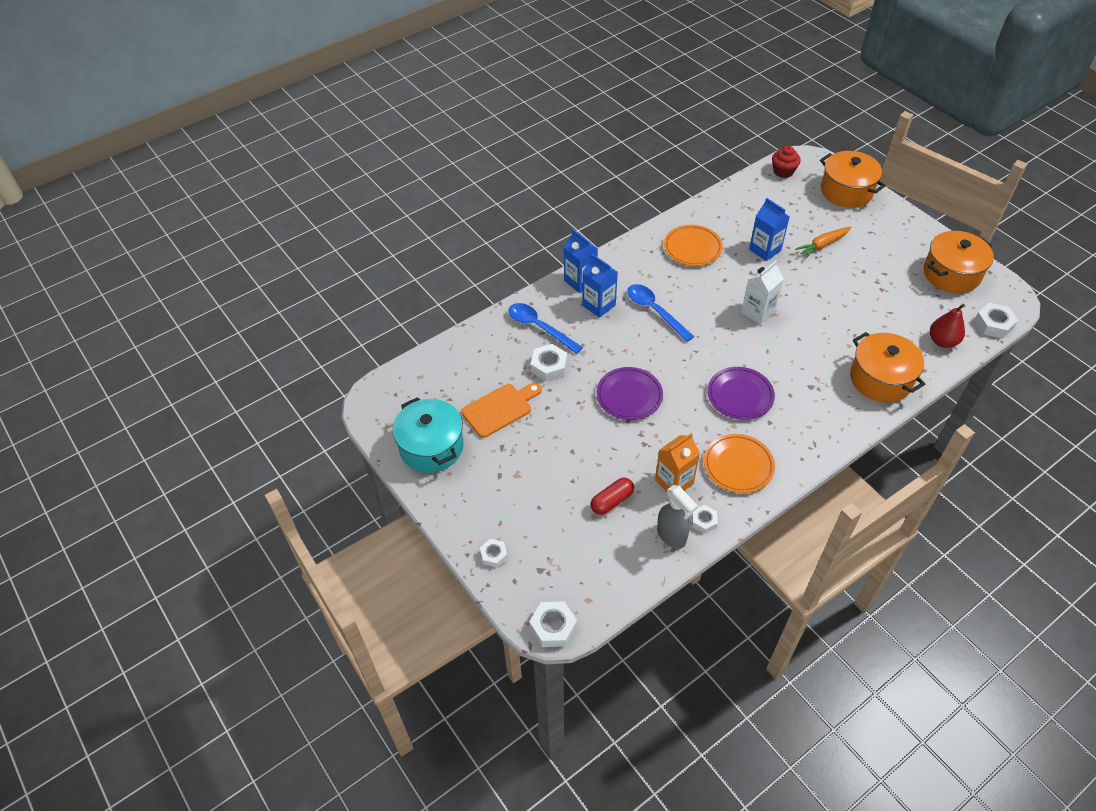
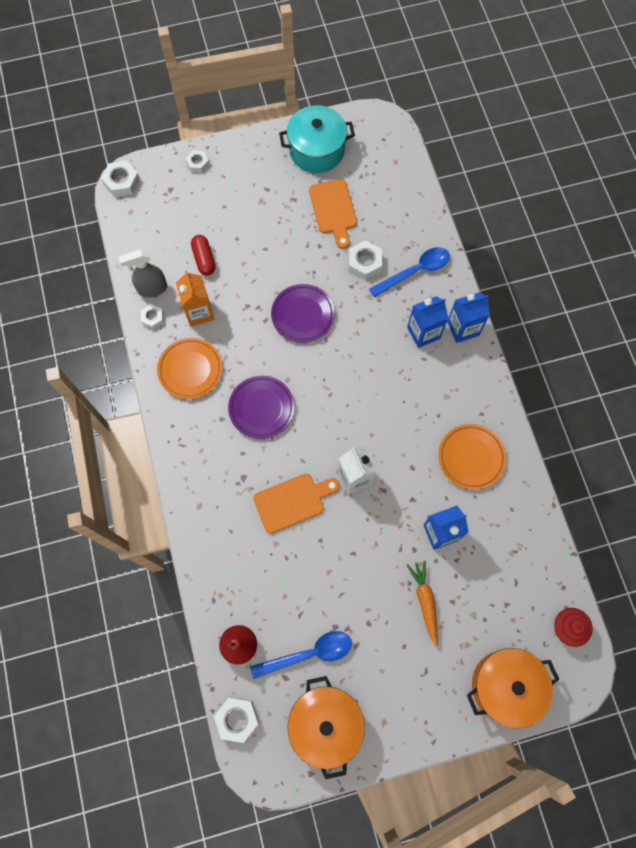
camera: 110 degrees right, 20 degrees up
blue spoon [627,284,694,342] -> blue spoon moved to [250,631,352,679]
orange pot [850,332,925,402] -> none
none -> orange cutting board [253,474,340,534]

